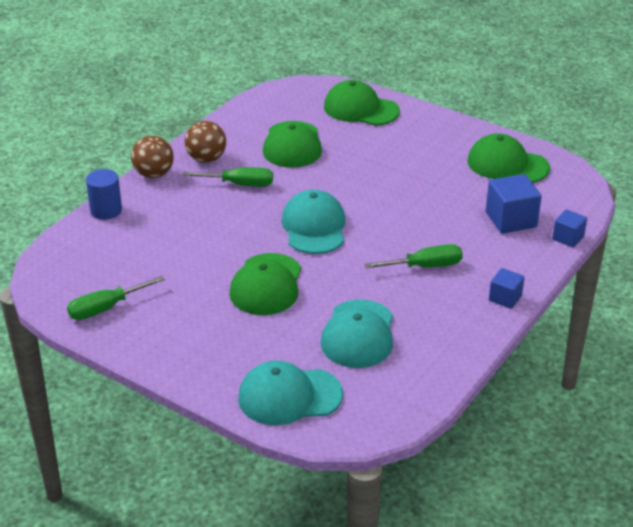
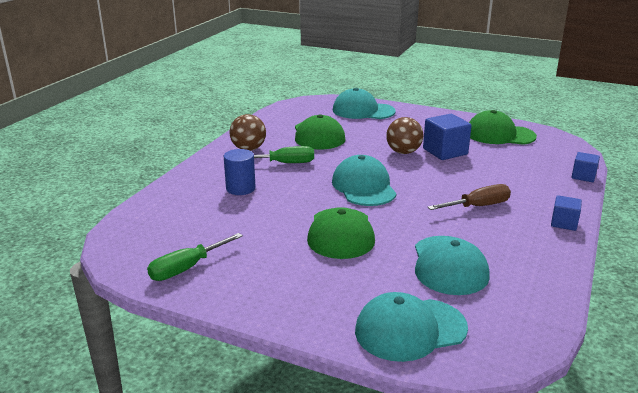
camera: 10 degrees left, 10 degrees down
blue cylinder [86,169,122,220] -> blue cylinder moved to [224,149,256,195]
brown ball [131,136,174,178] -> brown ball moved to [386,117,423,154]
green cap [324,80,400,126] -> turquoise cap [333,88,396,119]
green screwdriver [364,244,463,269] -> brown screwdriver [428,184,511,210]
blue cube [486,174,542,234] -> blue cube moved to [423,114,472,160]

